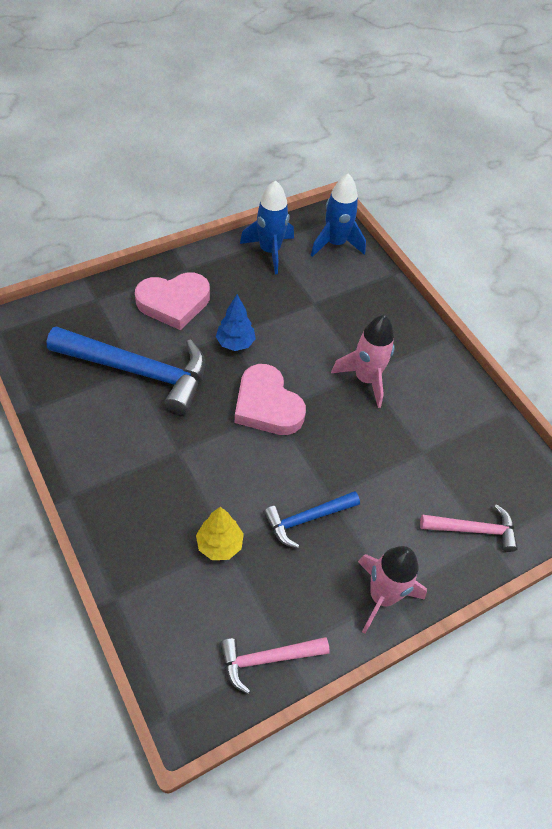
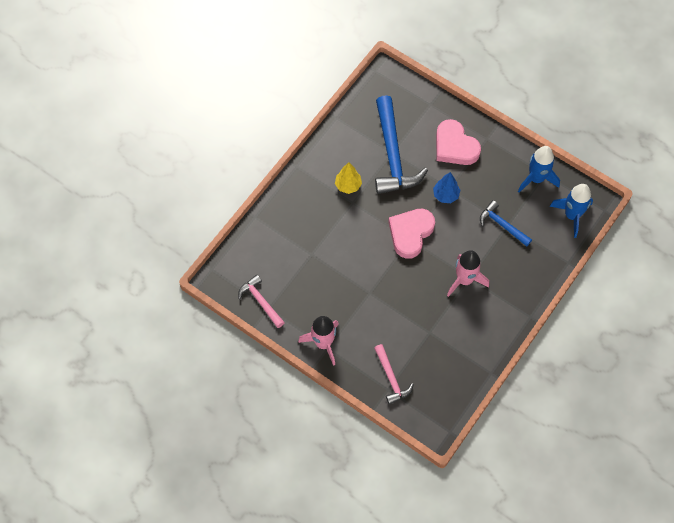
camera: 70 degrees right, 10 degrees up
yellow tree [196,507,244,560] -> yellow tree moved to [335,162,362,194]
blue hammer [263,491,360,548] -> blue hammer moved to [480,200,532,246]

